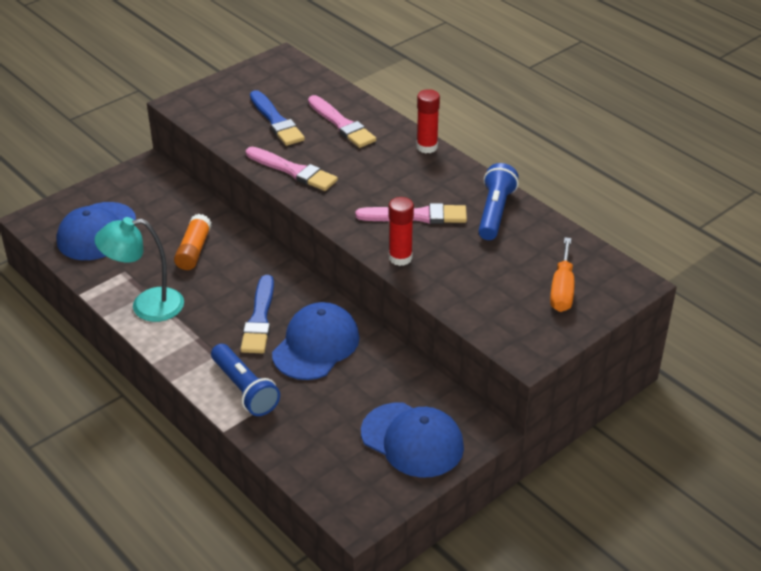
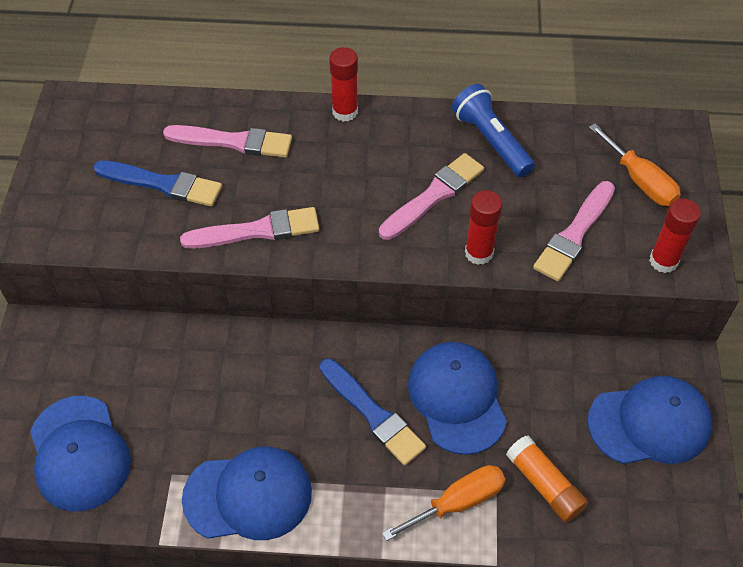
camera: 45 degrees left, 15 degrees up
turquoise lamp [94,217,184,322] -> blue cap [182,446,312,540]
orange glue stick [174,214,212,270] -> orange glue stick moved to [506,436,588,523]
blue flashlight [211,344,280,416] -> orange screwdriver [382,465,506,541]
none -> pink brush [533,181,615,281]
none -> red glue stick [649,198,701,273]

